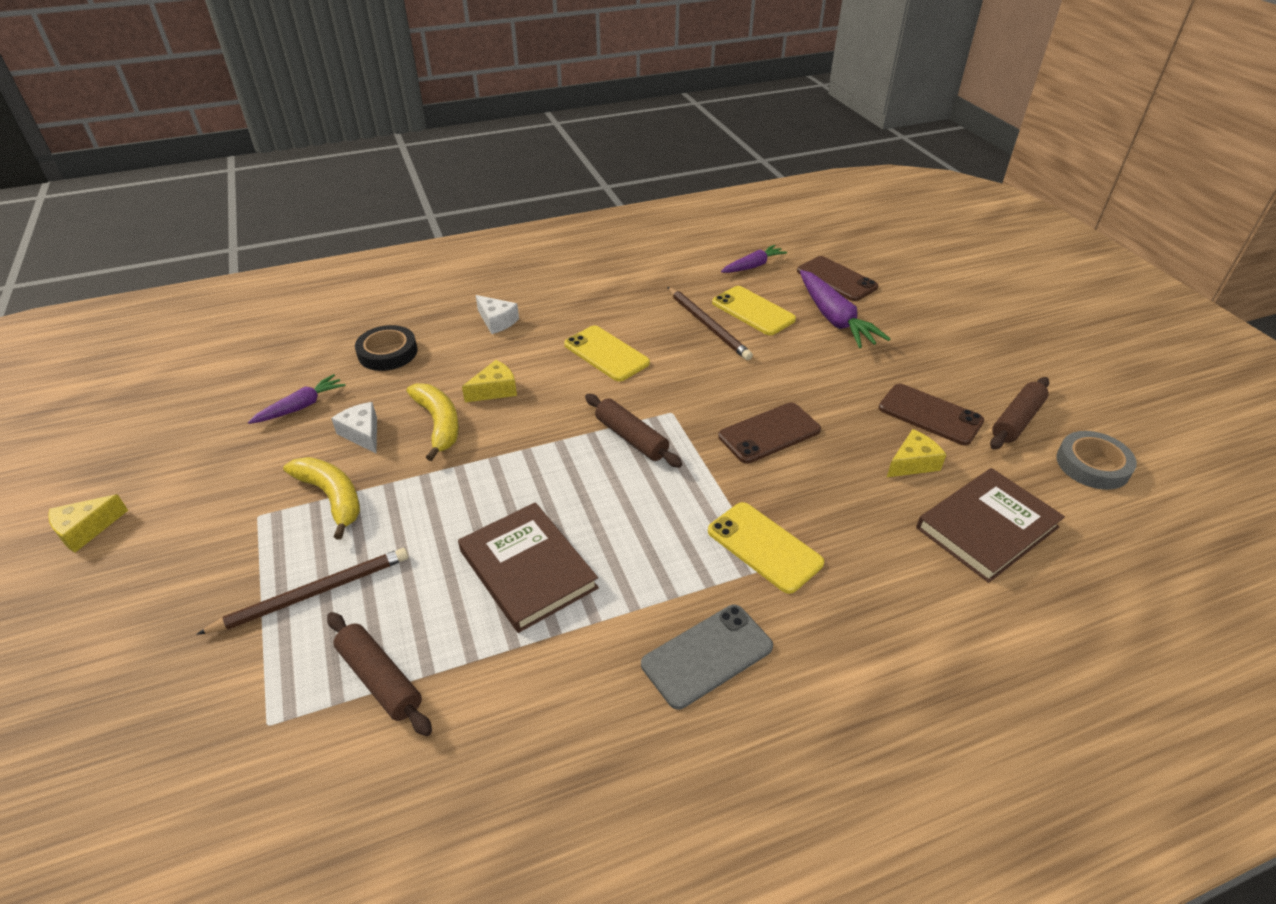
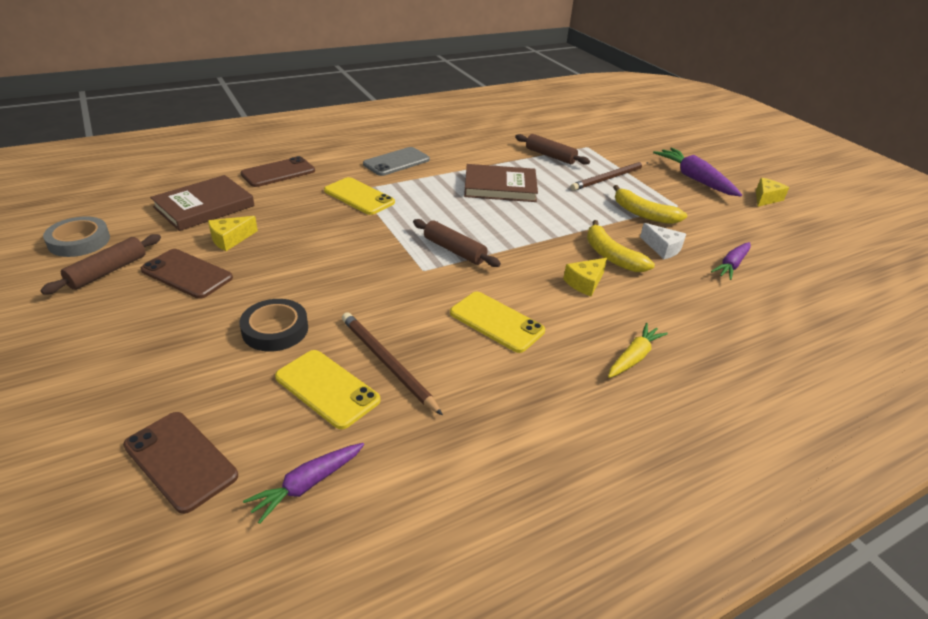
camera: 170 degrees right, 5 degrees down
black tape [355,325,417,371] -> black tape moved to [239,299,308,351]
brown book [458,502,599,633] -> brown book turned 45 degrees counterclockwise [464,164,538,202]
white cheese [475,295,519,334] -> yellow carrot [608,323,668,378]
brown phone [718,403,821,464] -> brown phone moved to [241,156,315,187]
purple carrot [800,270,890,348] -> purple carrot moved to [653,148,742,197]

